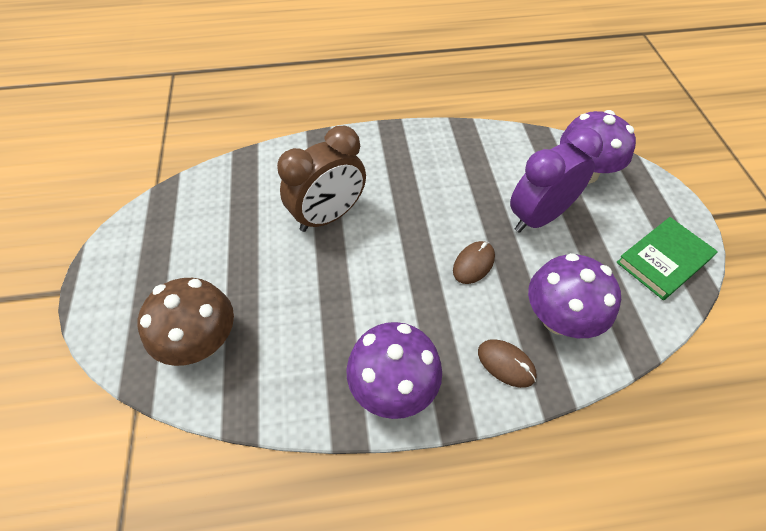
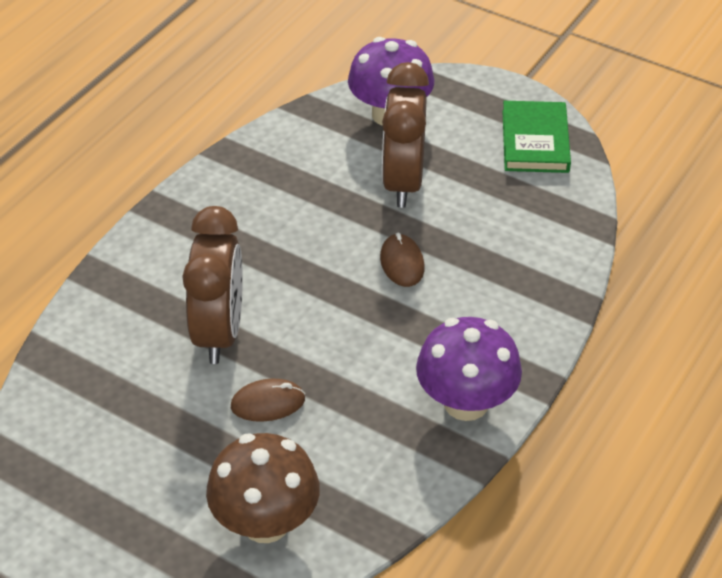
camera: 50 degrees left, 10 degrees down
brown mouse [478,339,537,388] -> brown mouse moved to [231,379,305,422]
purple clock [510,127,603,233] -> brown clock [382,62,429,208]
purple mushroom [528,253,621,338] -> none

